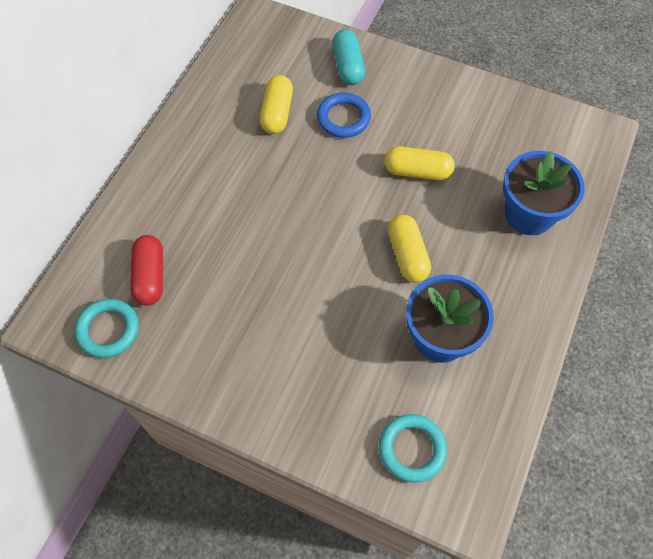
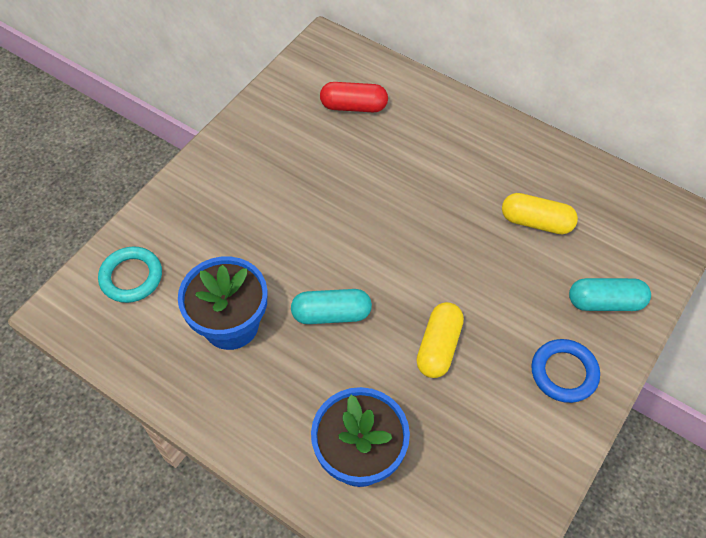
camera: 100 degrees right, 5 degrees down
turquoise ring [75,298,139,358] -> none
blue ring [317,93,371,138] -> blue ring moved to [531,339,600,403]
yellow capsule [388,214,431,282] -> turquoise capsule [291,289,372,324]

